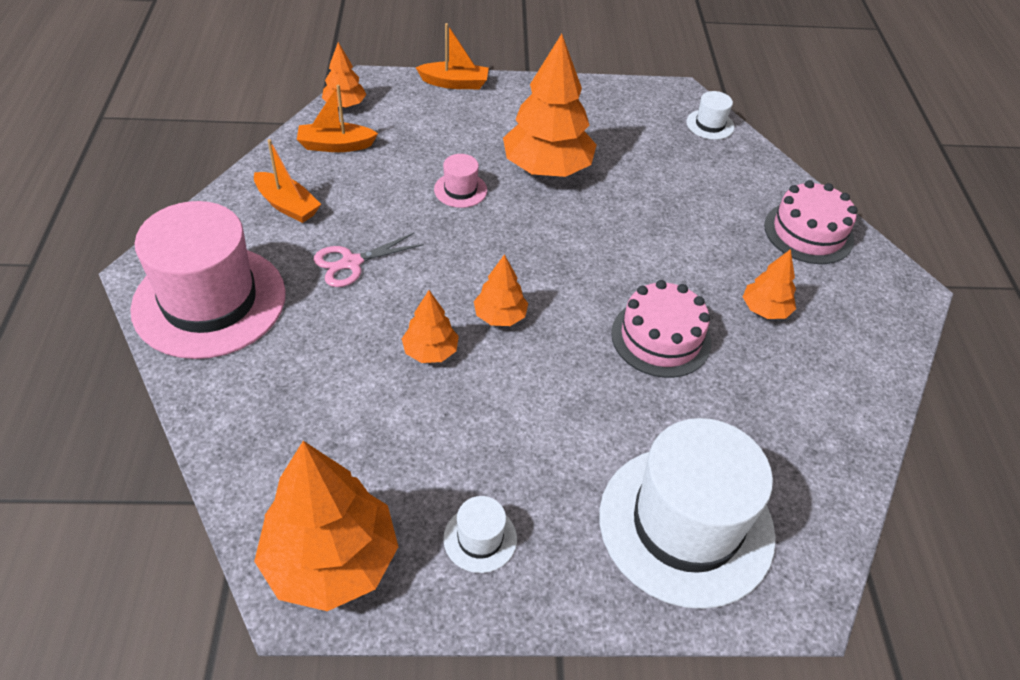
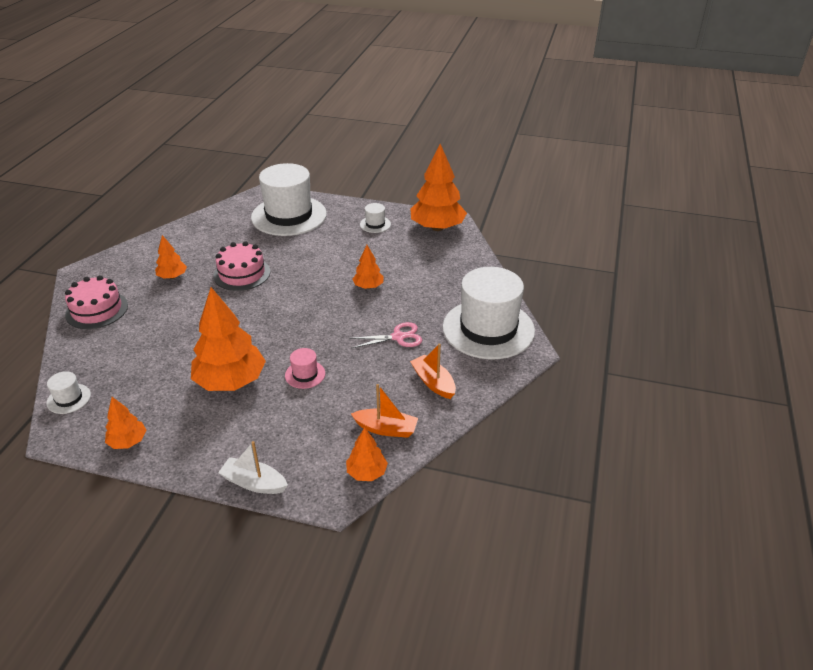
camera: 160 degrees left, 10 degrees down
pink hat [130,201,286,359] -> white hat [443,267,535,359]
orange boat [415,23,489,89] -> white boat [218,441,288,494]
orange tree [474,254,528,326] -> orange tree moved to [105,397,147,449]

